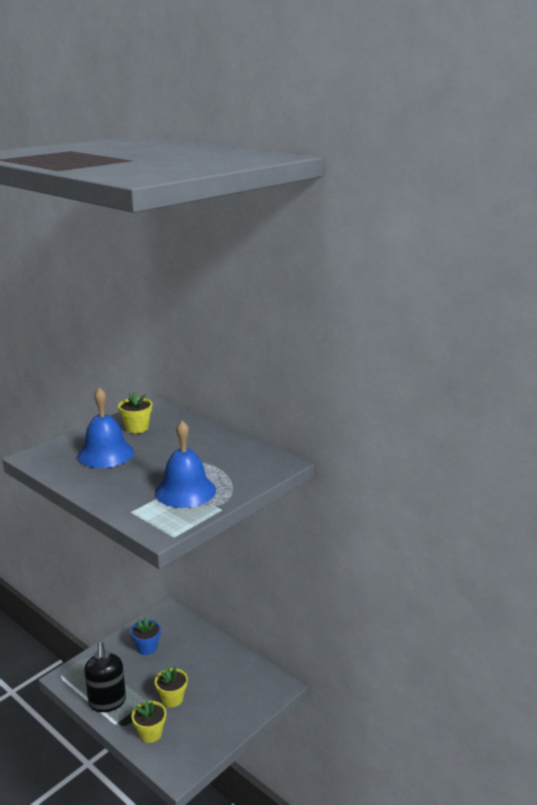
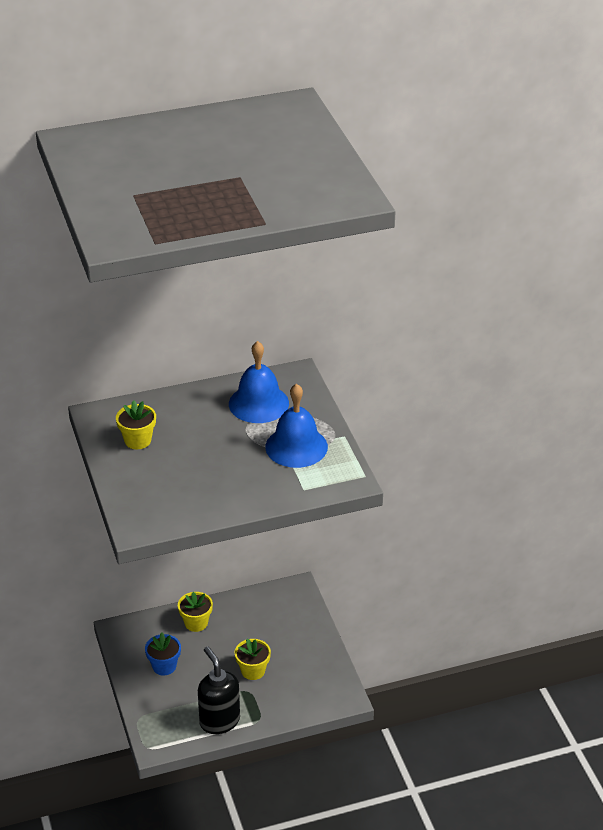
camera: 60 degrees left, 15 degrees up
blue bell [77,388,134,468] -> blue bell moved to [229,341,289,423]
black soap dispenser [84,642,126,712] -> black soap dispenser turned 135 degrees counterclockwise [198,646,240,734]
yellow flower pot [132,699,166,743] -> yellow flower pot moved to [178,592,213,632]

